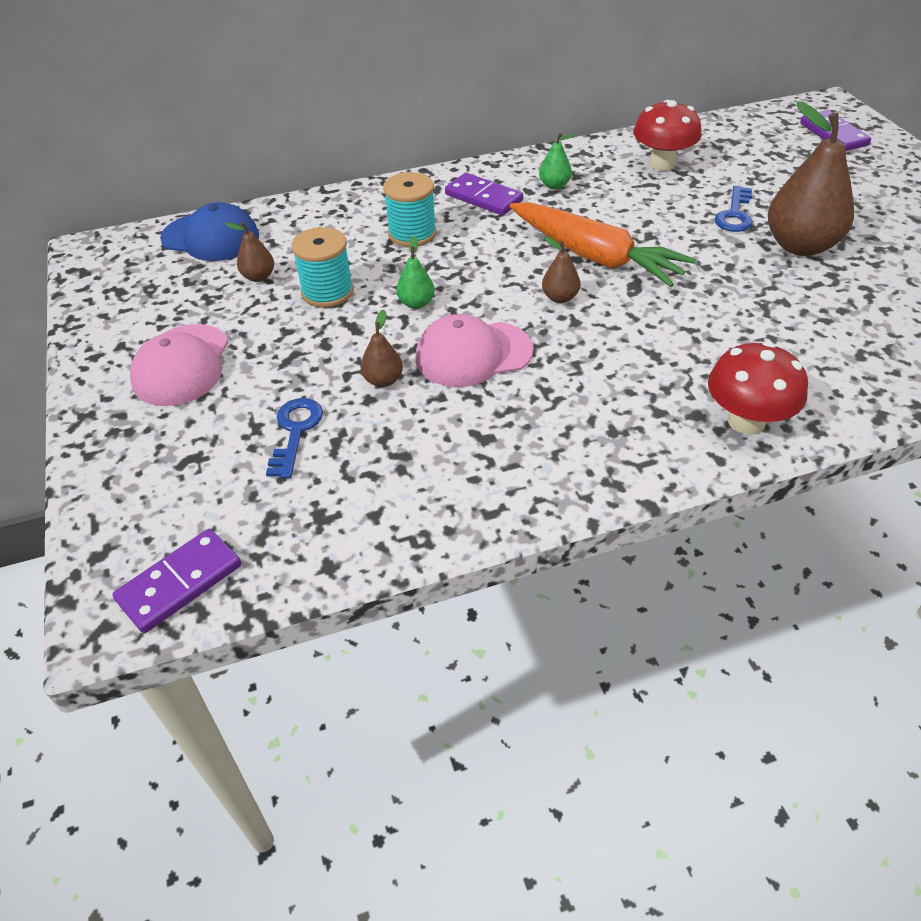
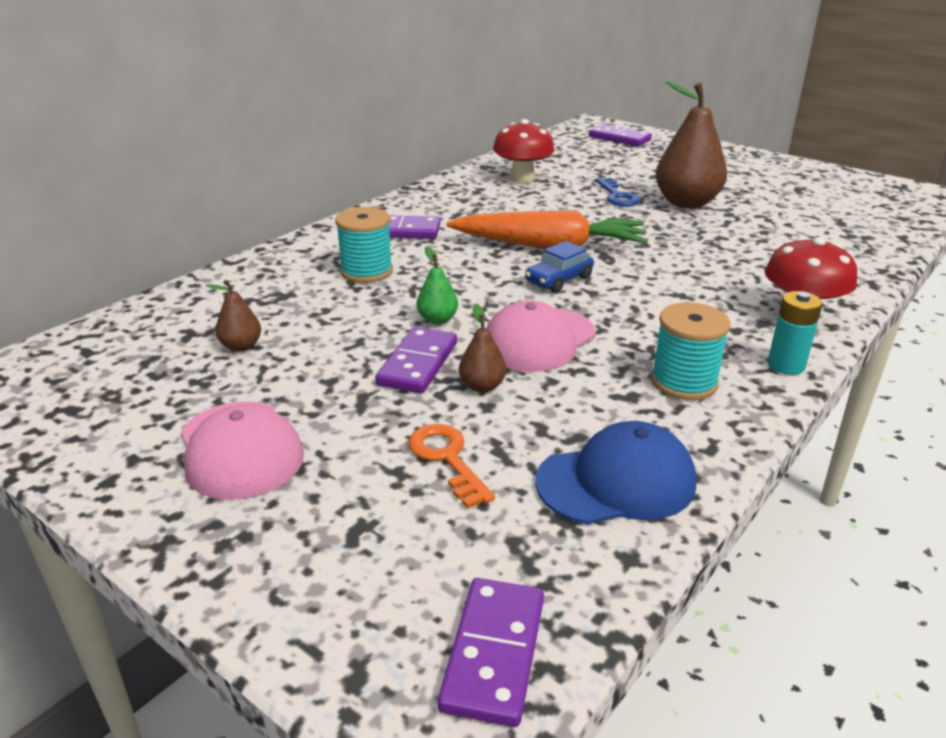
camera: 35 degrees left, 15 degrees down
blue cap [160,202,259,261] -> blue cap moved to [535,421,696,525]
blue key [266,398,323,478] -> orange key [408,424,495,509]
turquoise spool [291,227,354,308] -> turquoise spool moved to [651,302,731,400]
green pear [539,133,576,189] -> none
brown pear [542,236,580,303] -> blue car [525,241,594,293]
none -> purple domino [376,327,457,393]
none -> turquoise battery [768,291,823,375]

